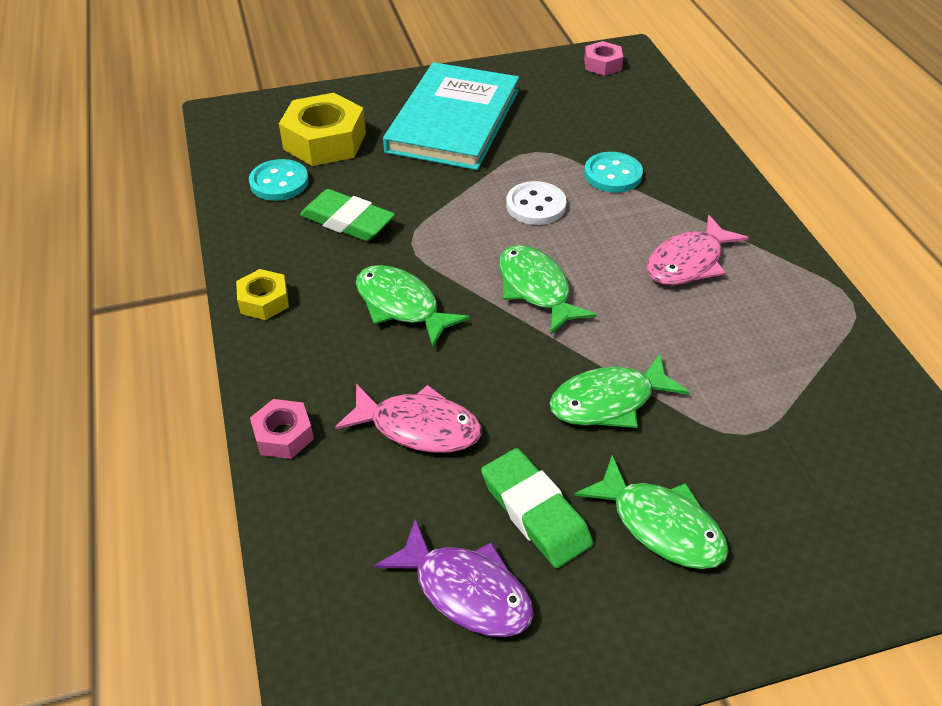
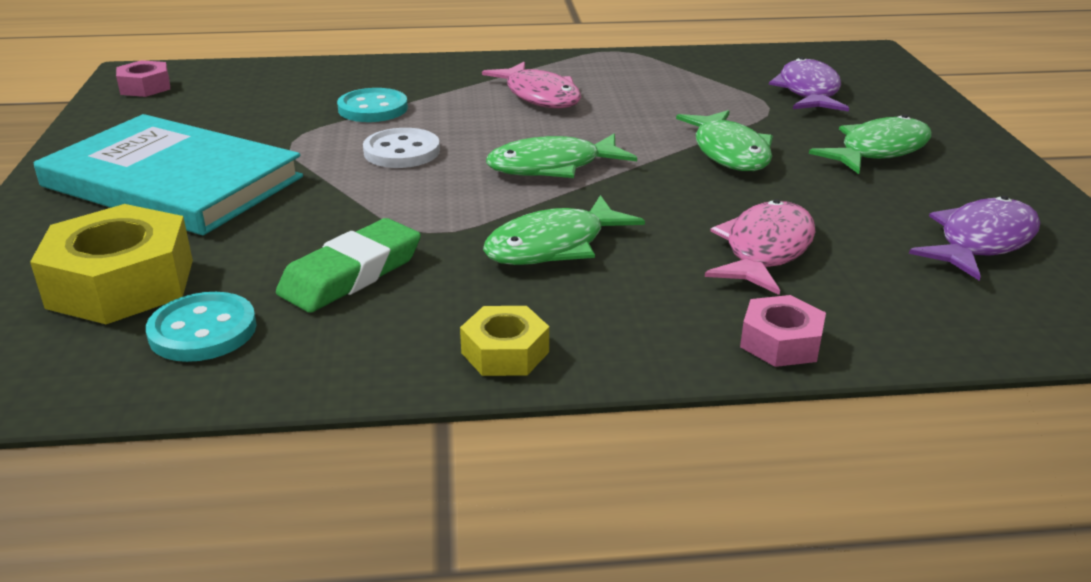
camera: 80 degrees left, 15 degrees down
green eraser [481,448,593,568] -> none
none -> purple fish [769,57,849,111]

